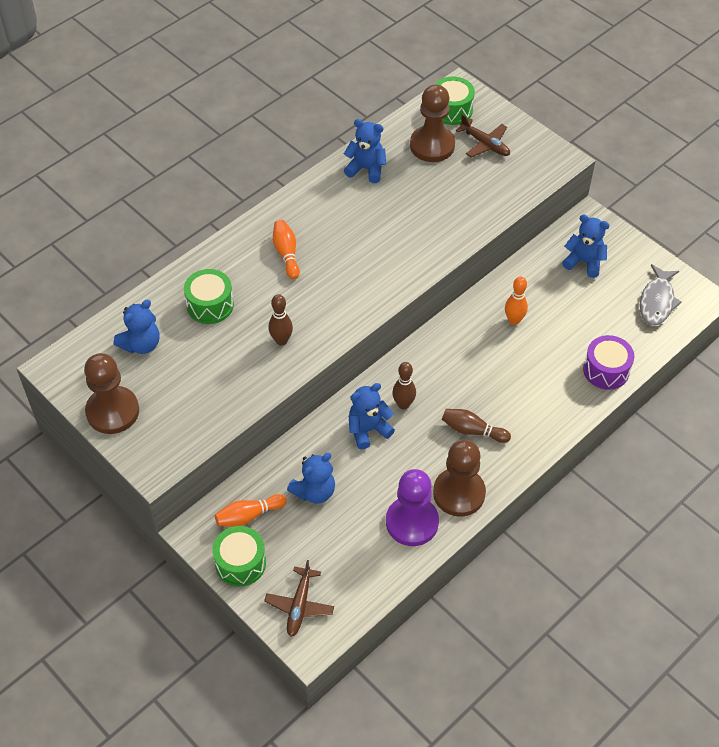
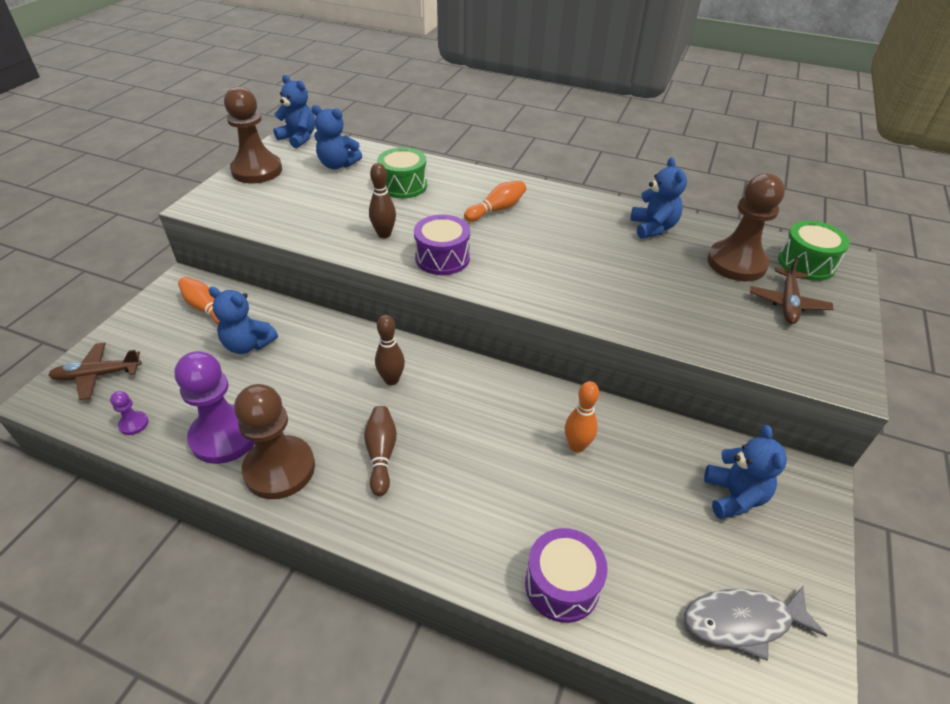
camera: 65 degrees right, 10 degrees down
green drum [212,526,266,587] -> none
blue teddy bear [349,383,395,449] -> blue teddy bear moved to [273,75,315,148]
none -> purple pawn [110,391,149,435]
none -> purple drum [414,215,470,275]

